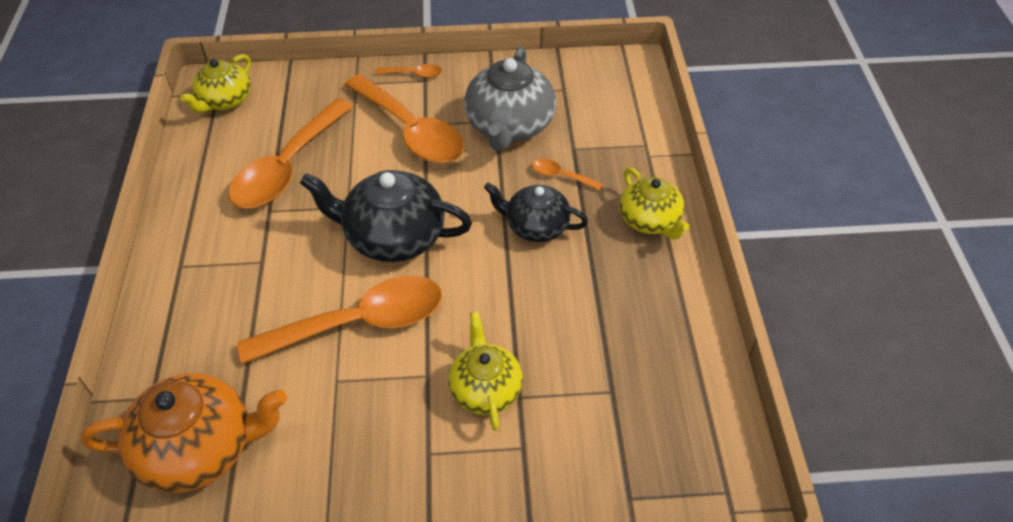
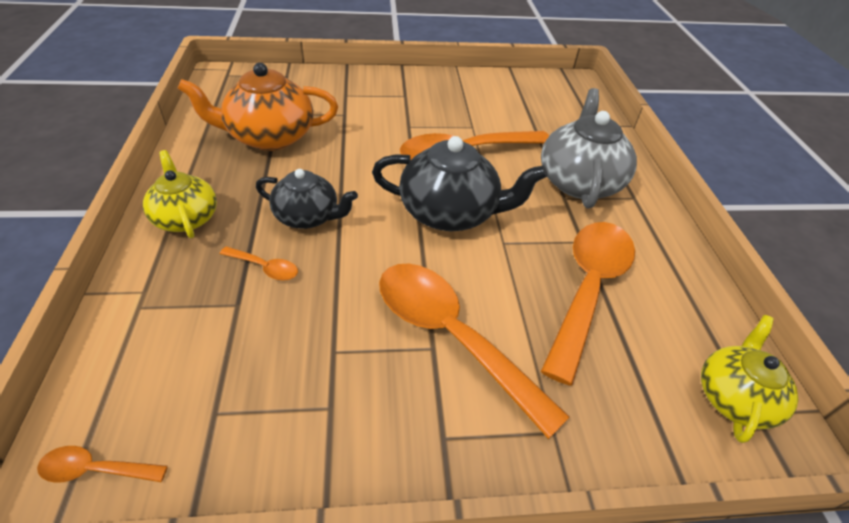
camera: 175 degrees right, 5 degrees down
orange teapot [81,373,287,493] -> orange teapot moved to [177,63,338,151]
orange spoon [375,64,442,78] -> orange spoon moved to [37,446,168,483]
yellow teapot [448,312,523,431] -> none
grey teapot [464,46,556,151] -> grey teapot moved to [541,88,637,209]

